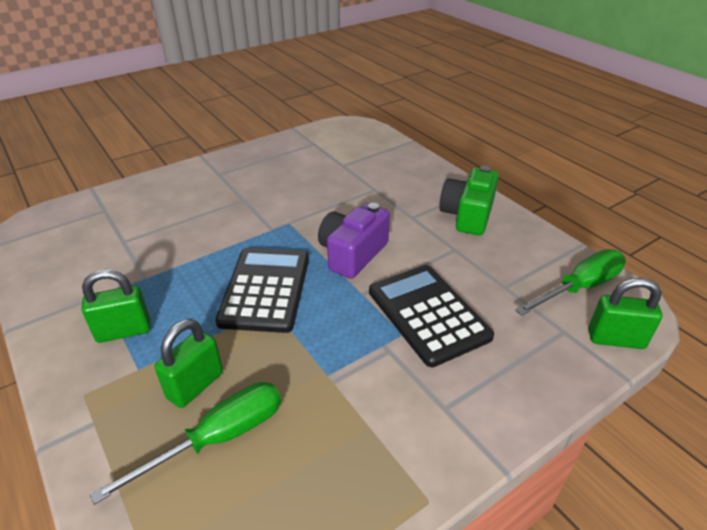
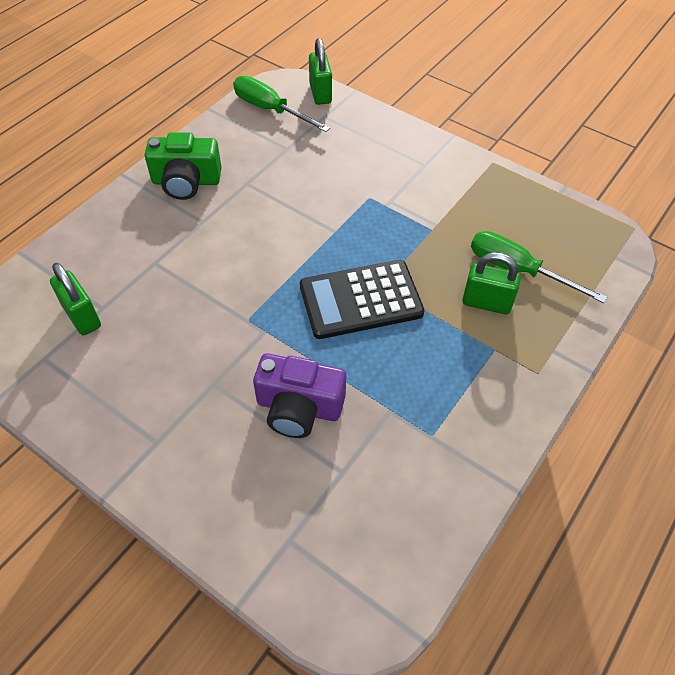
camera: 110 degrees left, 15 degrees up
green padlock [81,270,150,343] -> green padlock moved to [50,263,101,336]
purple camera [318,203,390,279] -> purple camera moved to [253,353,346,438]
black calculator [369,265,494,367] -> none

